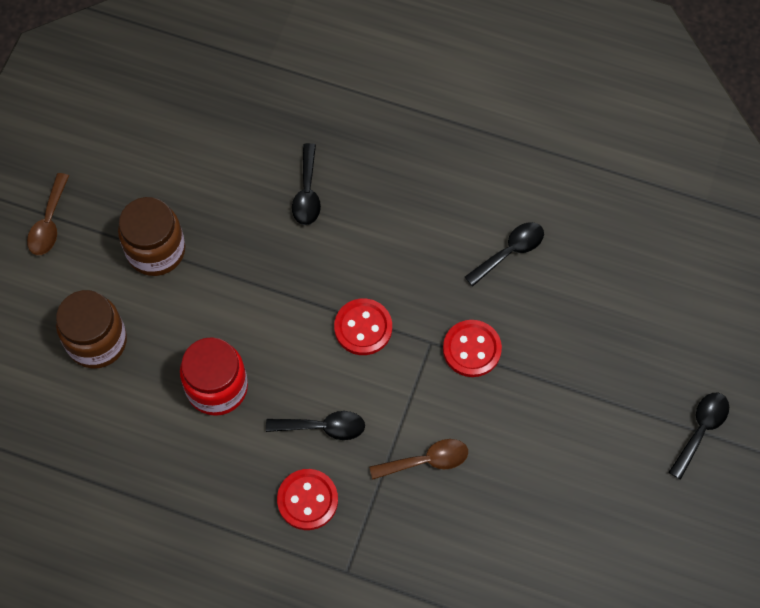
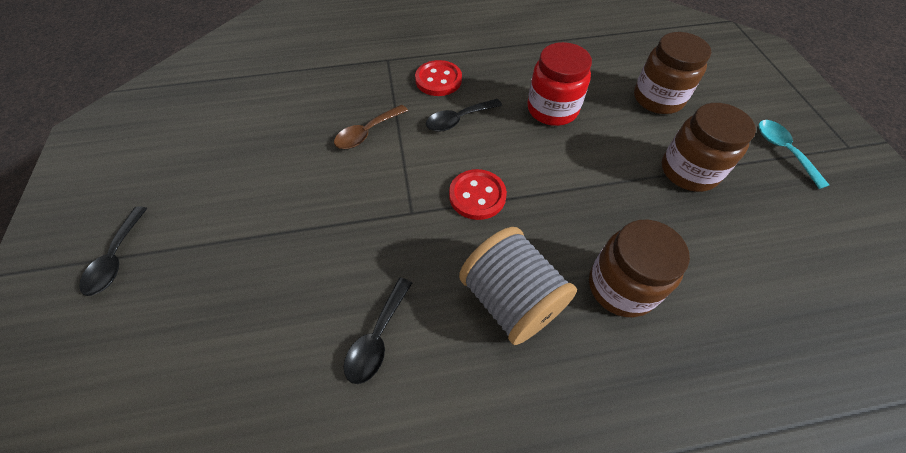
camera: 150 degrees right, 10 degrees down
brown spoon [27,173,69,255] -> turquoise spoon [758,120,829,189]
black spoon [292,143,321,225] -> brown jar [589,220,690,317]
red button [443,320,502,377] -> none
none -> grey spool [459,227,577,345]

